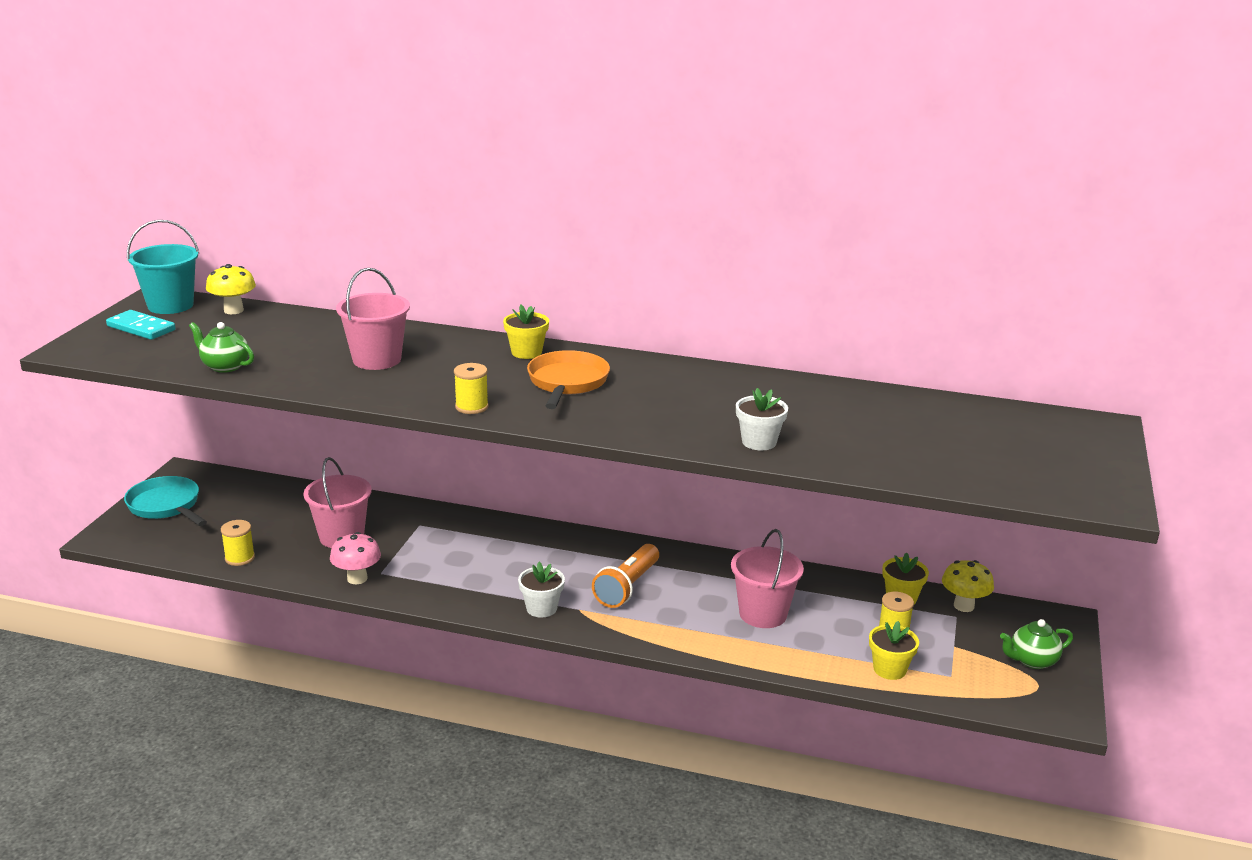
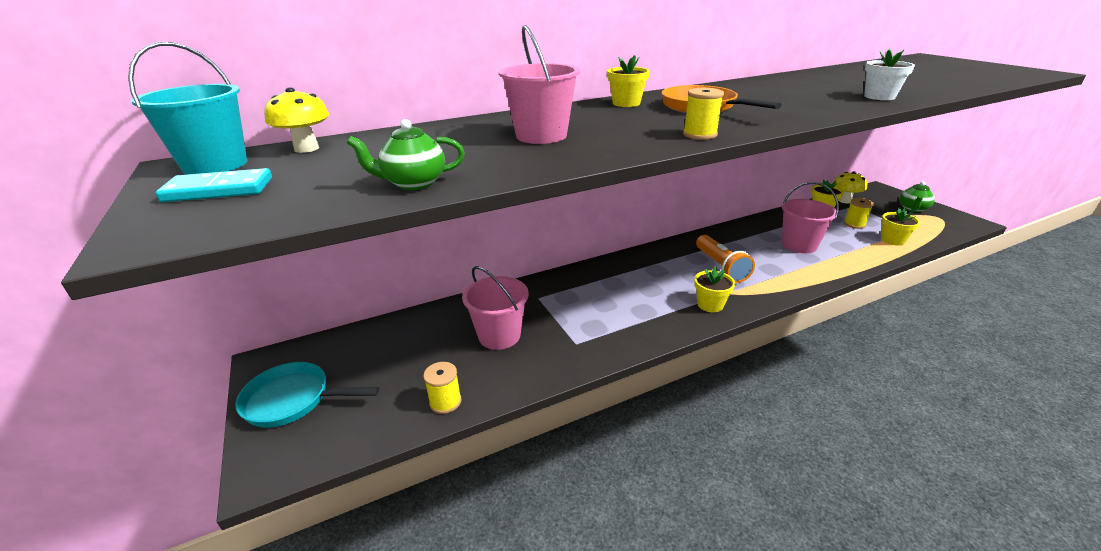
camera: 40 degrees left, 5 degrees up
pink mushroom [330,532,381,584] -> none
white flower pot [518,562,565,618] -> yellow flower pot [694,266,735,312]

